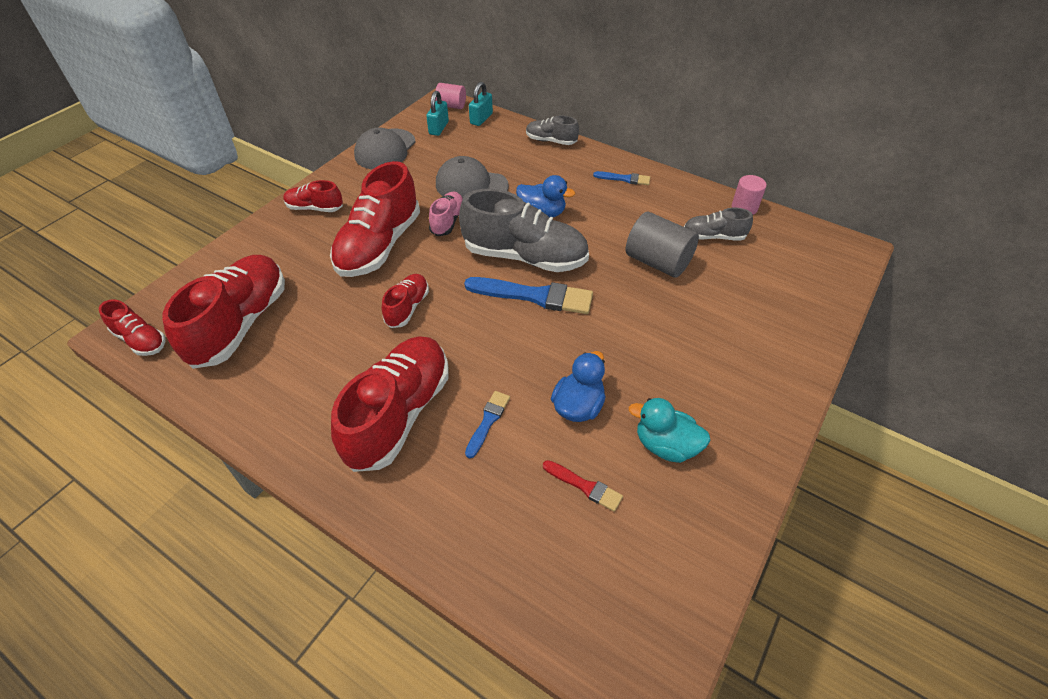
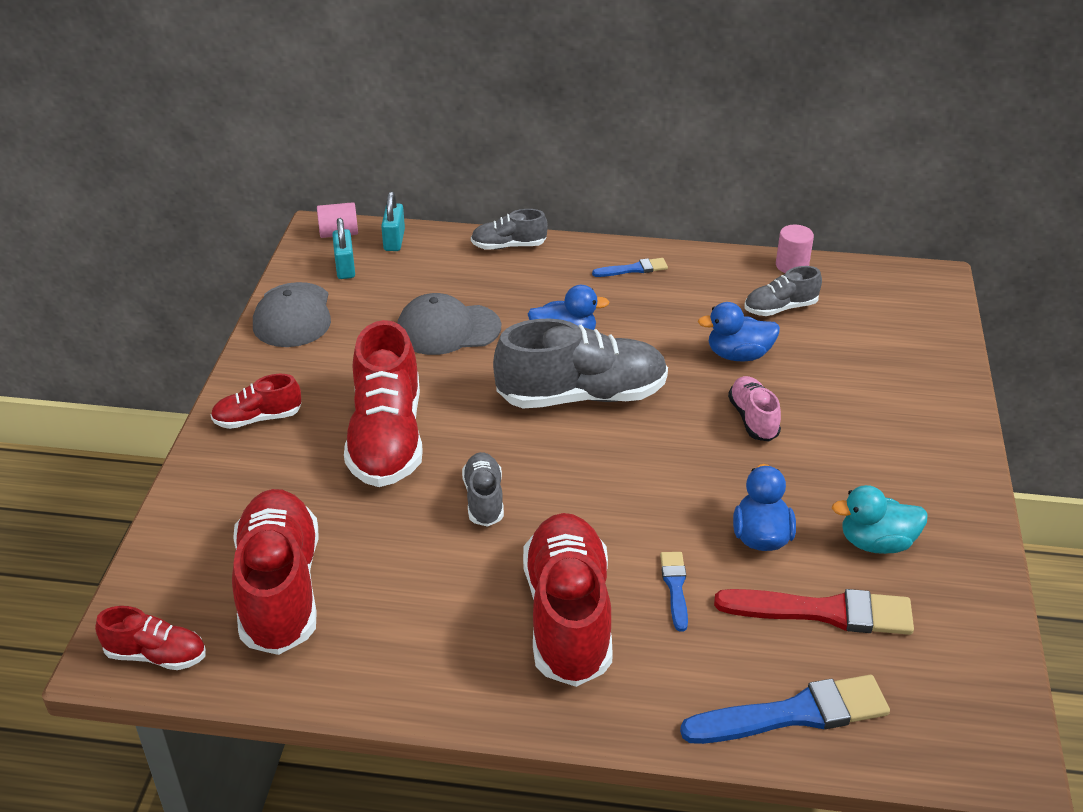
camera: 25 degrees left, 10 degrees down
red shoe [382,274,429,328] -> grey shoe [462,452,504,527]
pink shoe [429,192,463,236] -> pink shoe moved to [728,376,781,442]
blue brush [464,277,593,314] -> blue brush moved to [680,675,890,744]
red brush [543,460,623,512] -> red brush [714,589,914,635], size x1.90
grey cylinder [626,212,699,278] -> blue duck [698,302,780,361]

